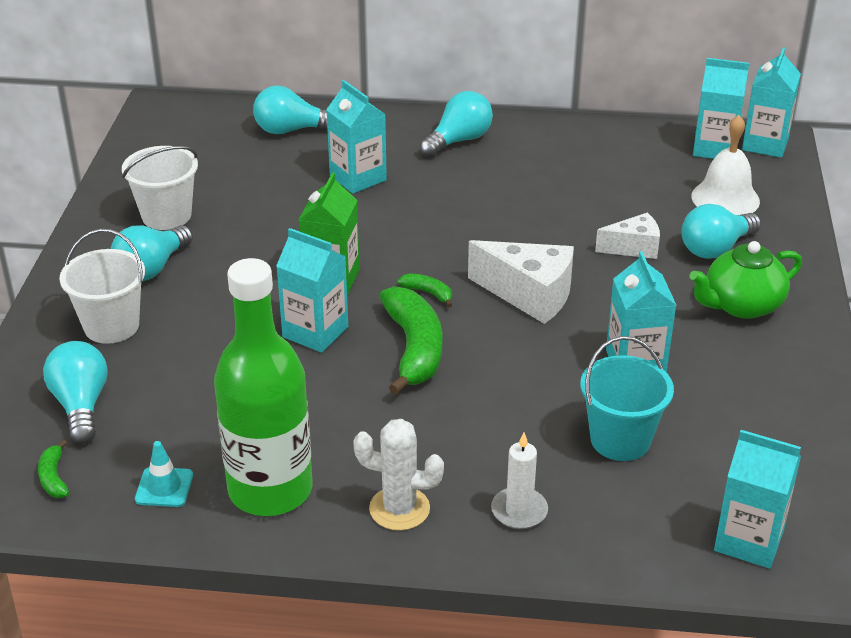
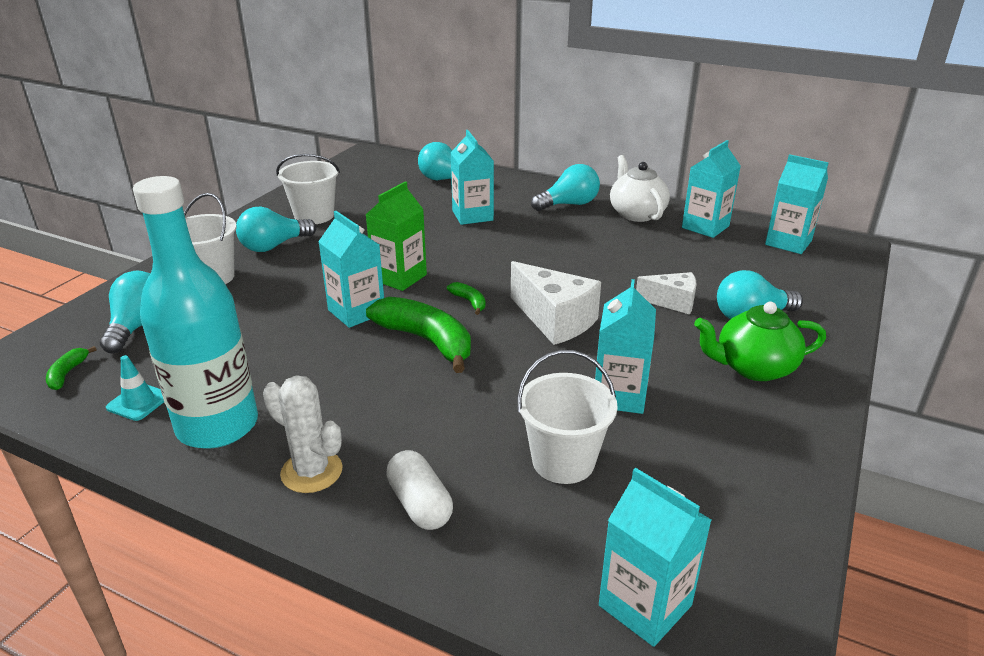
camera: 20 degrees right, 5 degrees down
green bottle [214,258,312,516] -> turquoise bottle [133,176,258,449]
green banana [380,286,442,395] -> green banana turned 60 degrees counterclockwise [366,297,471,373]
white candle [491,432,548,529] -> white capsule [386,450,453,530]
turquoise bucket [580,336,674,461] -> white bucket [517,350,618,484]
white bell [691,115,760,215] -> none
turquoise carton [742,47,801,158] -> turquoise carton moved to [682,140,741,238]
none -> white teapot [610,155,670,222]

